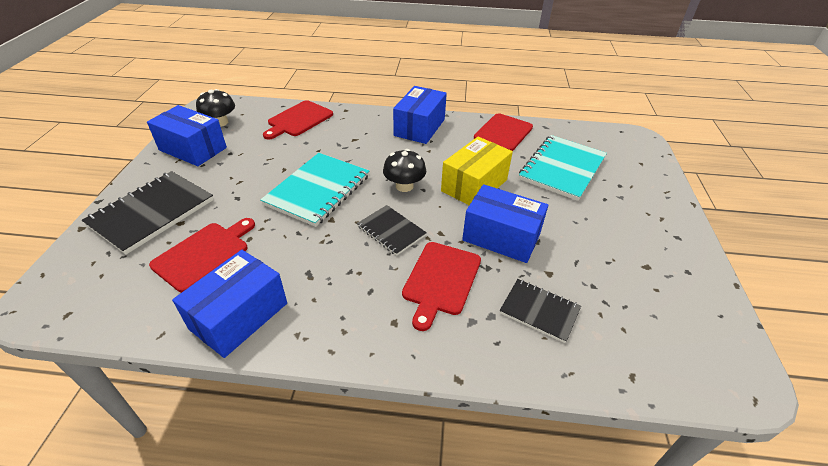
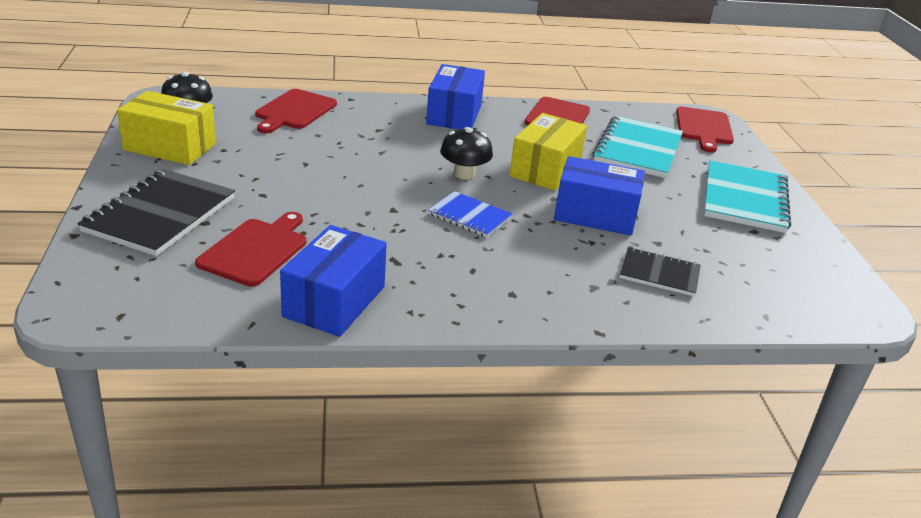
camera: 15 degrees left, 10 degrees down
blue box [147,105,227,166] -> yellow box [117,91,216,165]
turquoise notebook [260,153,369,227] -> turquoise notebook moved to [704,160,791,233]
black notebook [357,205,427,256] -> blue notebook [428,191,512,238]
red cutting board [402,242,481,331] -> red cutting board moved to [676,107,734,153]

